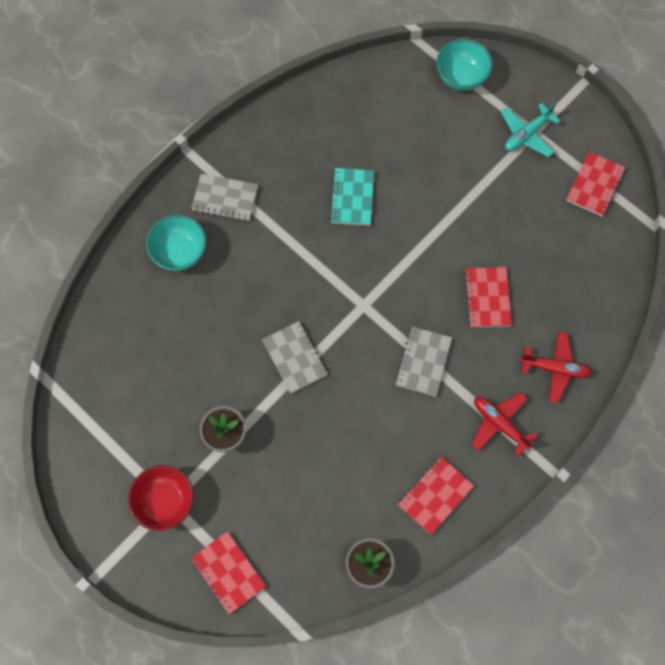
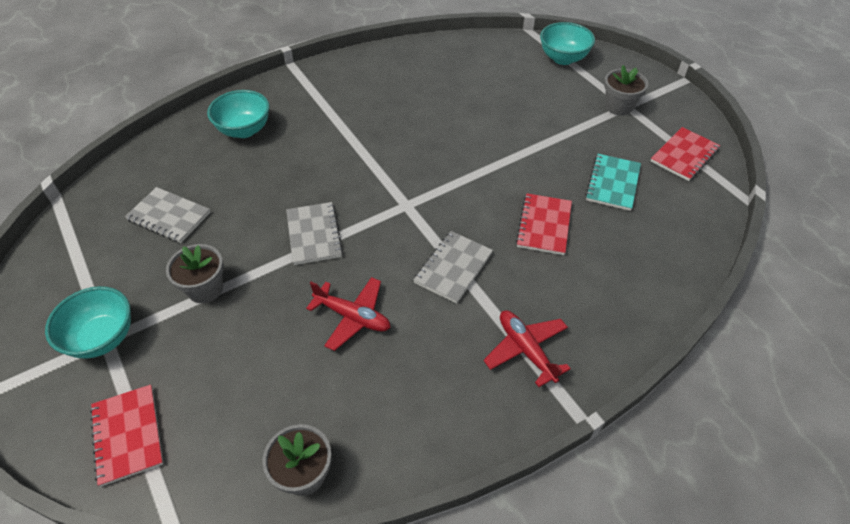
camera: 15 degrees right, 20 degrees down
red bowl [128,465,194,531] -> turquoise bowl [45,286,131,358]
grey notebook [191,174,258,221] -> grey notebook moved to [125,187,210,243]
turquoise notebook [329,168,374,226] -> turquoise notebook moved to [585,154,641,211]
red notebook [398,456,474,535] -> none
turquoise plane [501,102,560,157] -> grey flower pot [604,65,648,115]
red plane [520,332,592,403] -> red plane moved to [306,277,391,351]

